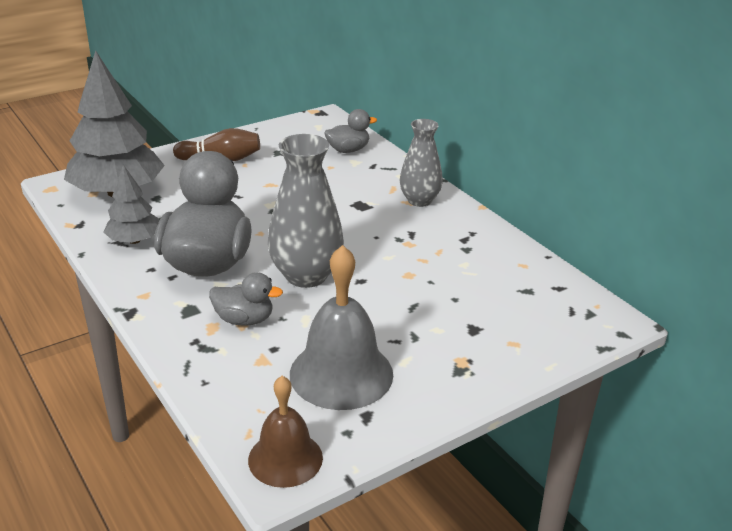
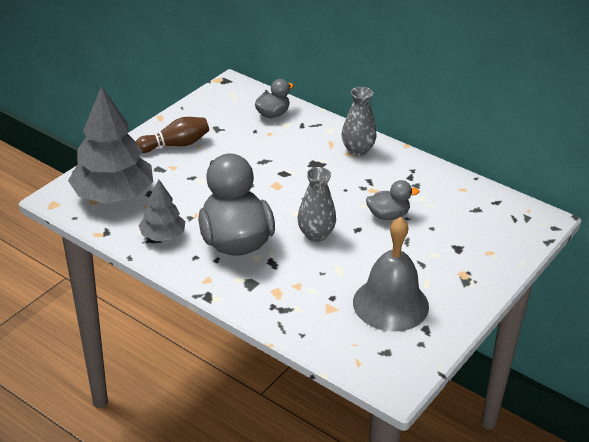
camera: 20 degrees left, 5 degrees up
grey duck [209,272,283,326] -> grey duck moved to [366,180,419,220]
brown bell [248,376,323,488] -> none
grey vase [268,134,344,288] -> grey vase [297,167,336,242], size x0.66

